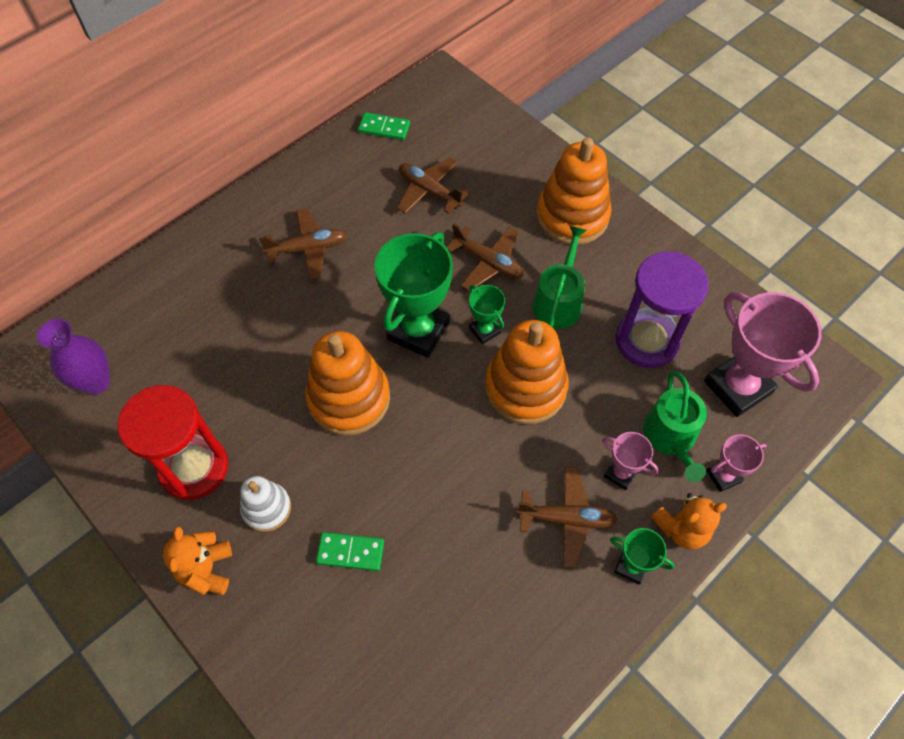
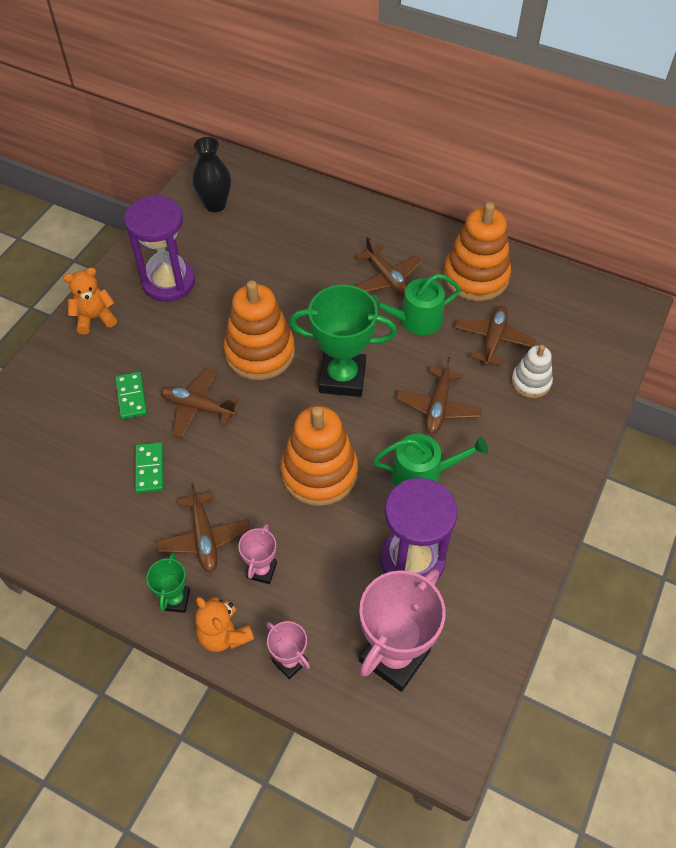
camera: 70 degrees right, 5 degrees down
purple vase [37,319,110,395] -> black vase [192,137,231,212]
red hourglass [118,385,228,500] -> purple hourglass [124,196,195,302]
white stacking toy [240,476,291,532] -> white stacking toy moved to [511,345,553,398]
green domino [358,112,410,140] -> green domino moved to [135,442,163,493]
green trophy [469,285,505,344] -> none
orange stacking toy [537,137,612,245] -> orange stacking toy moved to [443,202,511,301]
green watering can [643,370,707,482] -> green watering can moved to [371,274,461,335]
none -> brown plane [160,368,239,438]

